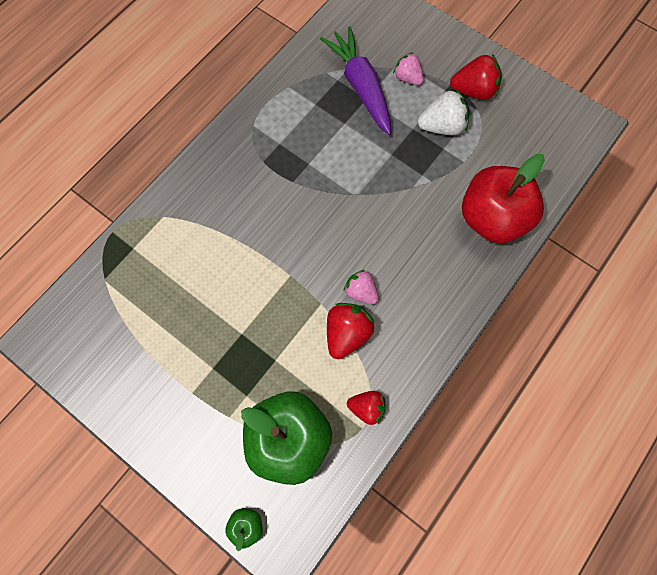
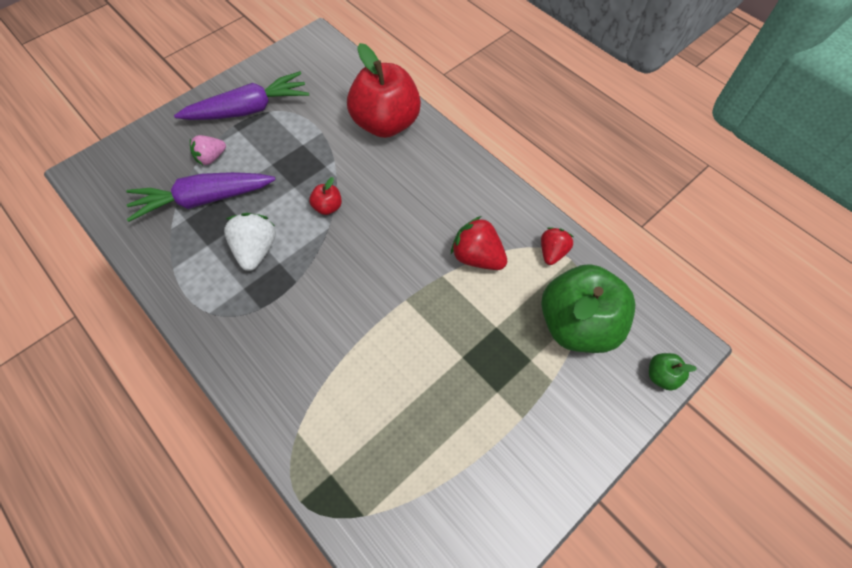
camera: 80 degrees left, 10 degrees down
pink strawberry [344,270,379,304] -> none
white strawberry [418,89,469,135] -> white strawberry moved to [224,213,276,271]
red strawberry [450,54,502,100] -> purple carrot [174,71,309,120]
none -> red apple [309,177,342,215]

